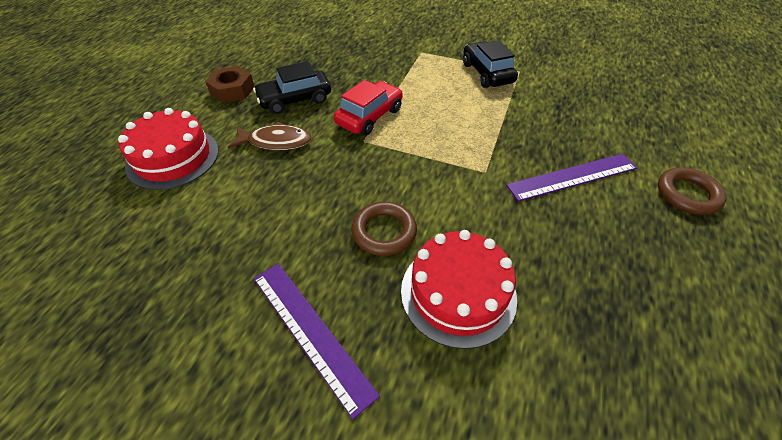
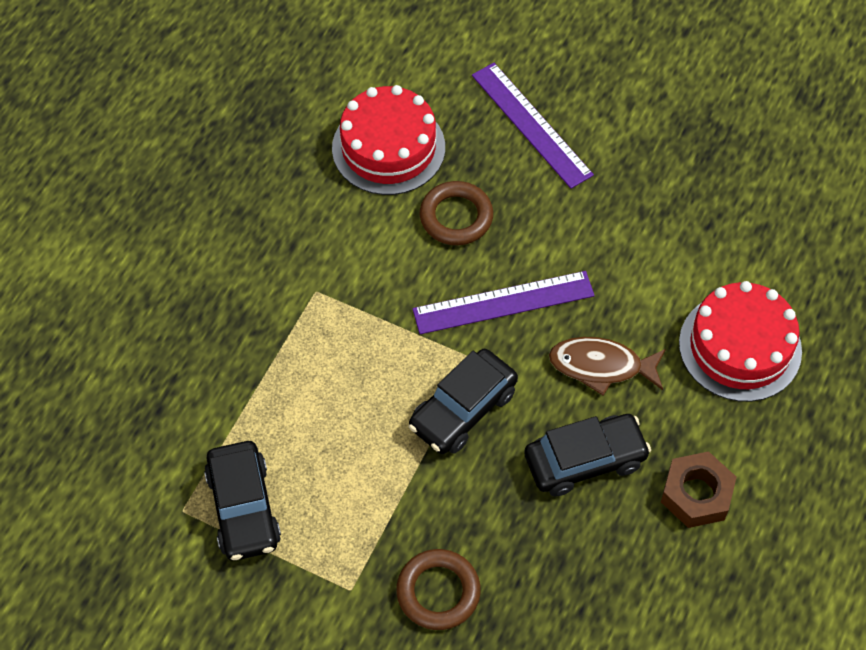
camera: 175 degrees left, 10 degrees up
red car [334,80,403,136] -> black car [408,349,518,454]
purple ruler [506,154,637,202] -> purple ruler moved to [413,271,595,334]
brown ring [658,167,727,215] -> brown ring moved to [396,549,481,630]

